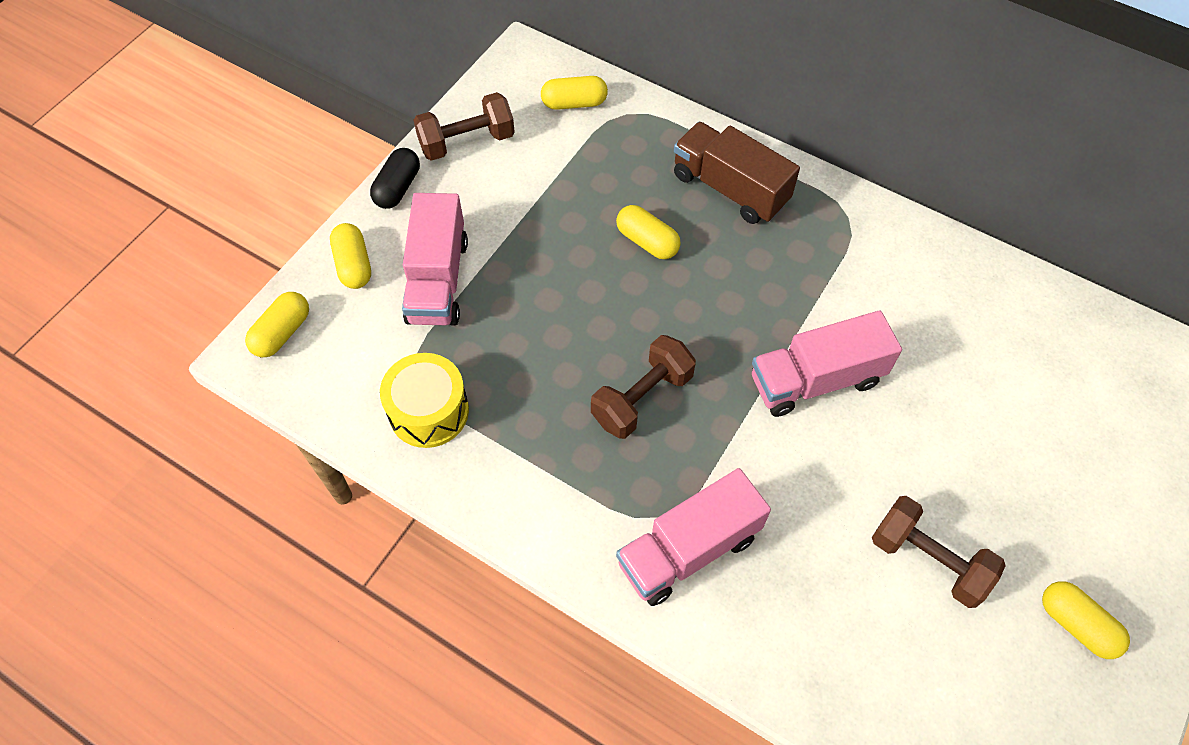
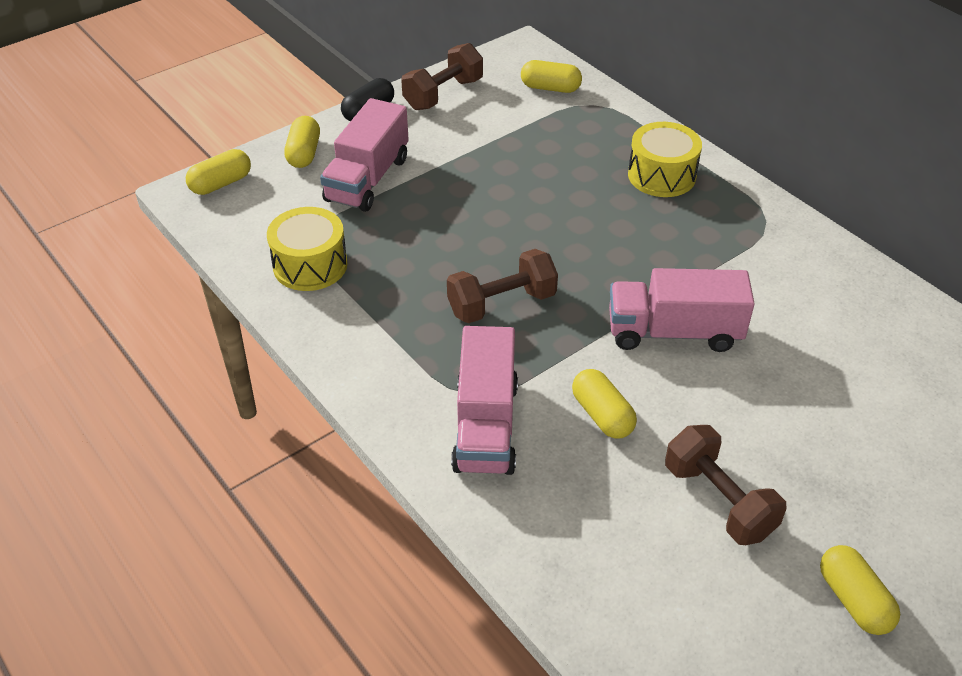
camera: 20 degrees right, 15 degrees down
brown dumbbell [414,92,515,161] -> brown dumbbell turned 45 degrees counterclockwise [401,43,483,110]
yellow capsule [616,205,681,259] -> yellow capsule moved to [572,369,637,439]
pink truck [616,468,771,606] -> pink truck turned 75 degrees counterclockwise [451,326,518,475]
brown truck [674,122,800,224] -> yellow drum [628,122,702,197]

